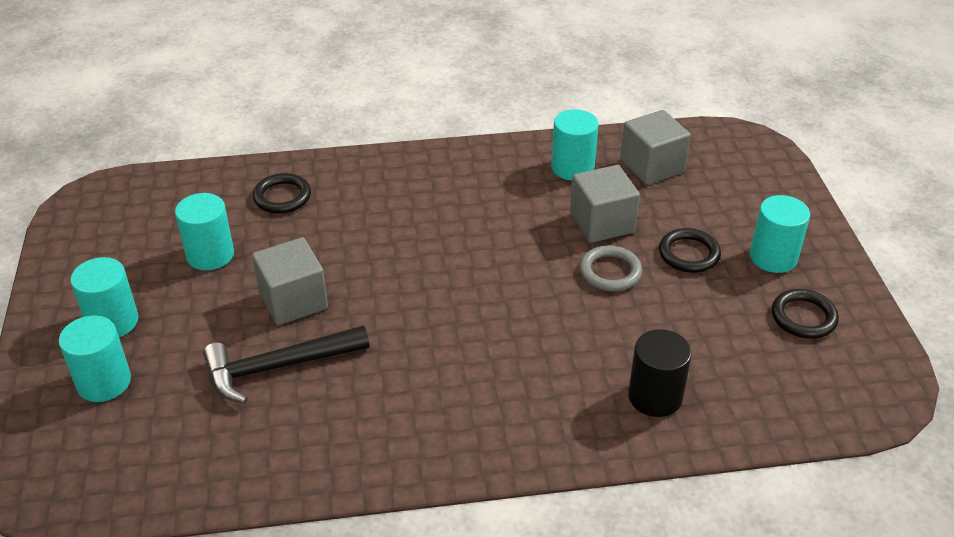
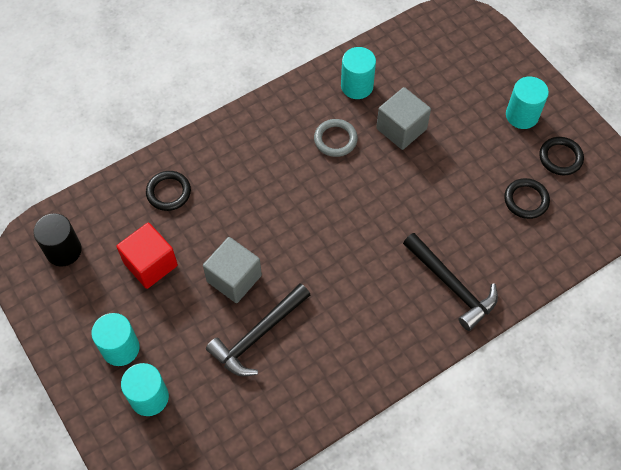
camera: 25 degrees left, 20 degrees up
turquoise cylinder [175,193,234,270] -> red cube [116,222,178,289]
grey ring [580,245,642,291] -> grey ring moved to [314,119,358,157]
grey cube [620,110,691,185] -> none
black cylinder [628,329,692,417] -> black cylinder moved to [33,213,82,267]
black ring [659,228,721,273] -> black ring moved to [504,178,550,219]
none -> black hammer [403,233,498,331]

